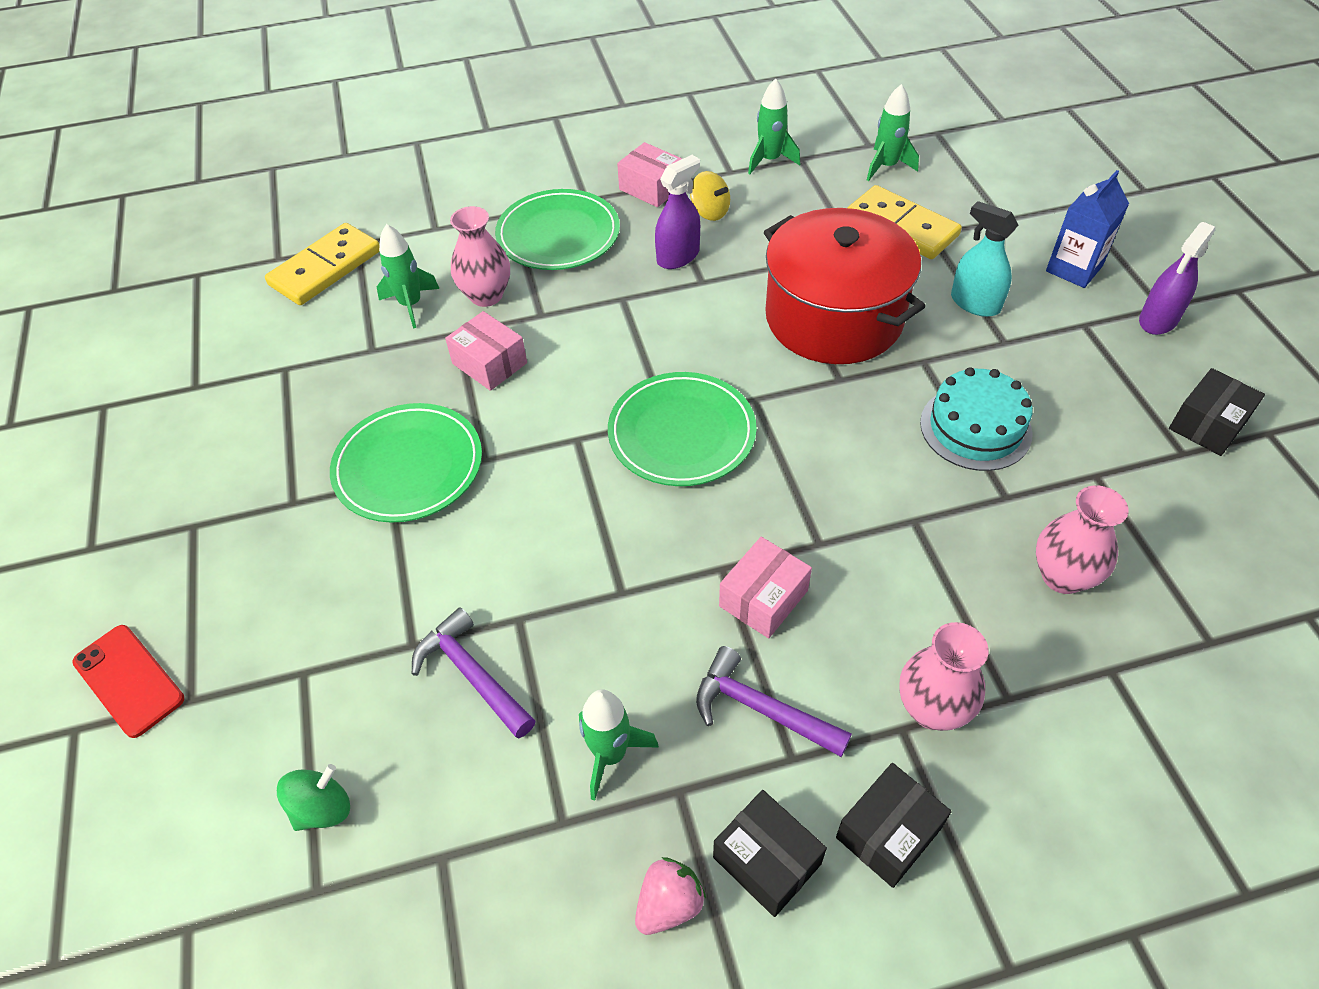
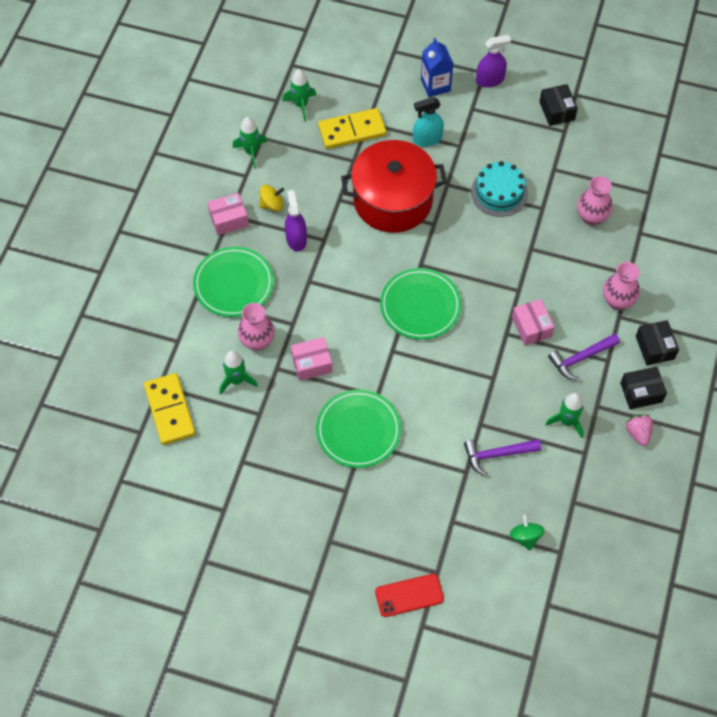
camera: 60 degrees left, 10 degrees up
purple spray bottle [1139,222,1215,335] -> purple spray bottle turned 90 degrees counterclockwise [476,35,511,87]

